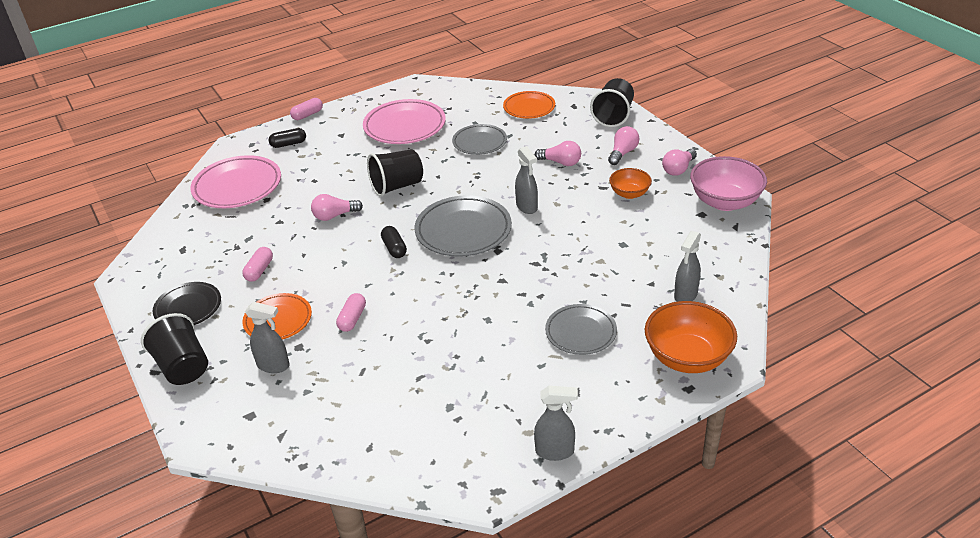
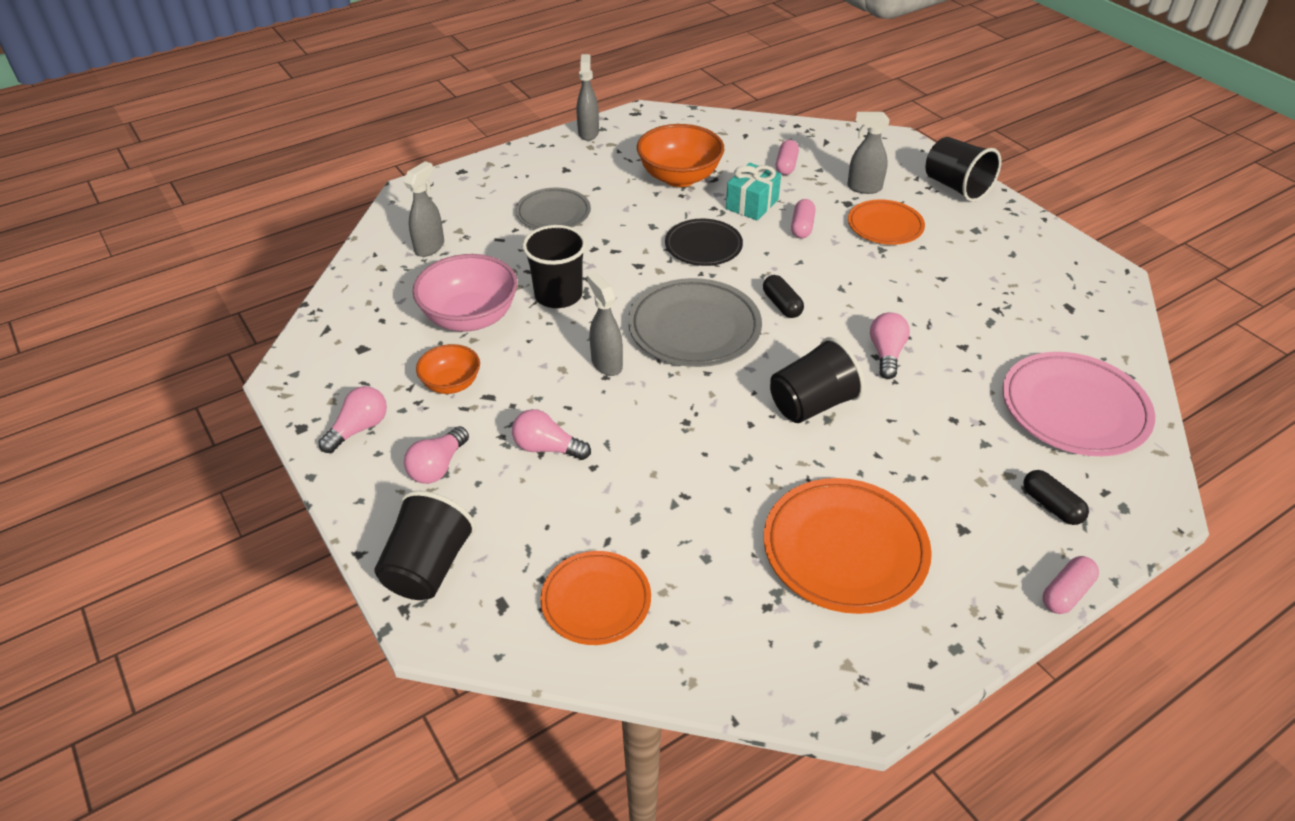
camera: 175 degrees right, 5 degrees up
black plate [153,282,221,325] -> black plate moved to [665,218,743,266]
pink capsule [242,247,273,282] -> pink capsule moved to [776,140,799,175]
black capsule [269,128,306,148] -> black capsule turned 75 degrees clockwise [1023,470,1089,525]
pink light bulb [311,194,363,221] -> pink light bulb turned 60 degrees counterclockwise [870,312,910,379]
pink plate [363,99,446,144] -> orange plate [764,478,932,614]
grey plate [452,124,507,155] -> none
grey spray bottle [534,386,578,461] -> grey spray bottle turned 90 degrees clockwise [576,54,599,141]
orange bowl [645,301,737,373] -> orange bowl moved to [637,124,724,187]
pink bowl [690,156,767,211] -> pink bowl moved to [413,254,517,332]
none -> black cup [522,225,587,308]
none -> turquoise gift [726,163,781,221]

